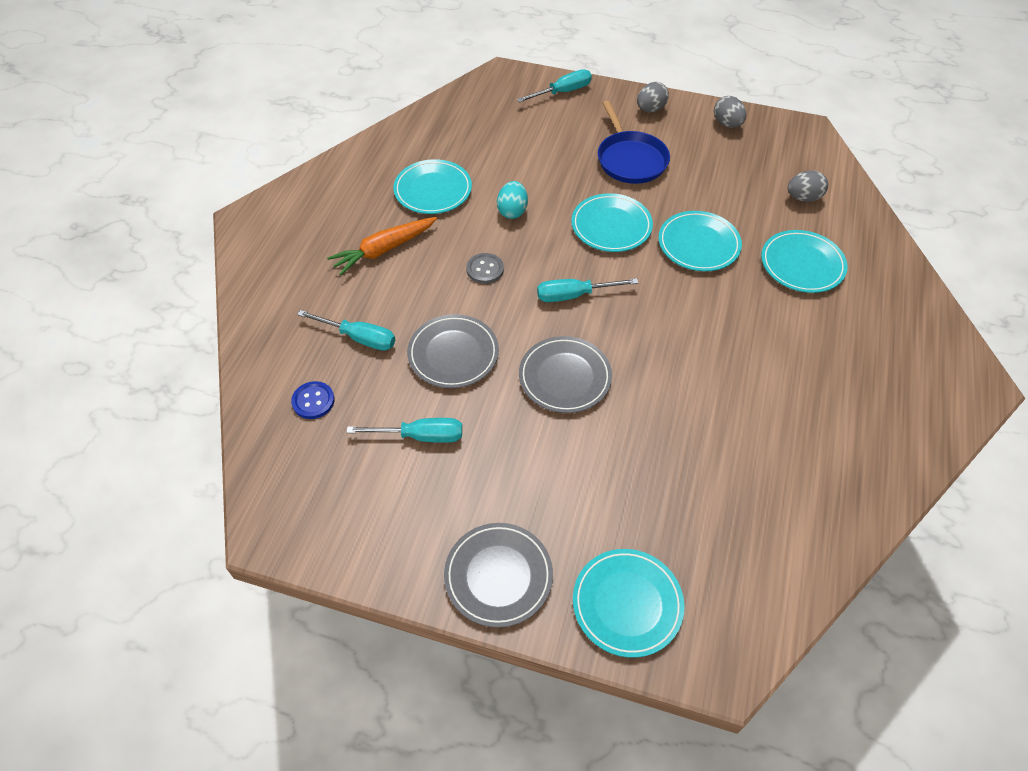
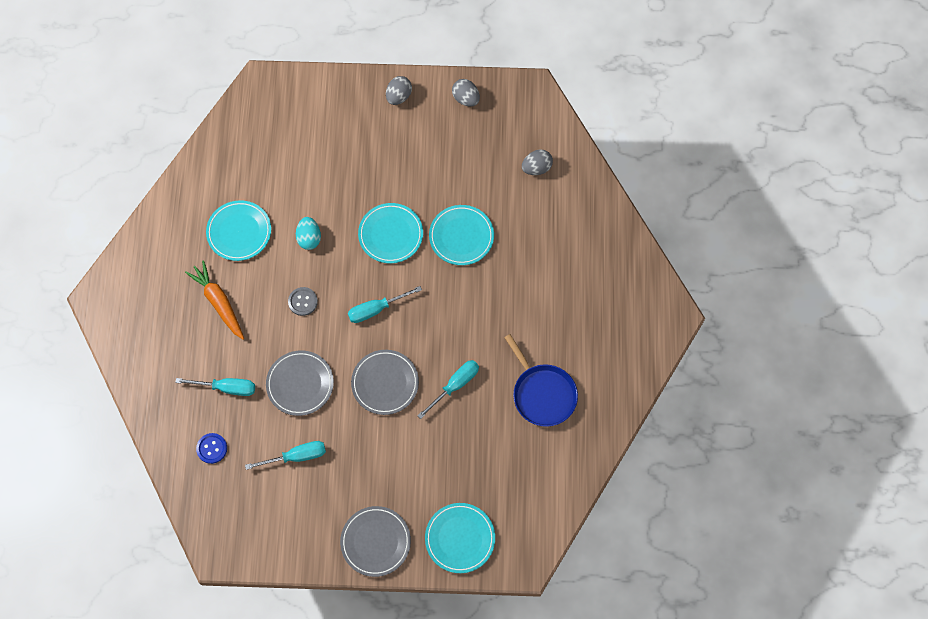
camera: 15 degrees left, 15 degrees up
orange carrot [327,217,437,275] -> orange carrot turned 105 degrees clockwise [185,261,244,340]
turquoise screwdriver [517,69,592,103] -> turquoise screwdriver moved to [417,360,479,419]
blue pan [598,101,670,184] -> blue pan moved to [504,334,578,427]
turquoise plate [761,230,848,293] -> none

